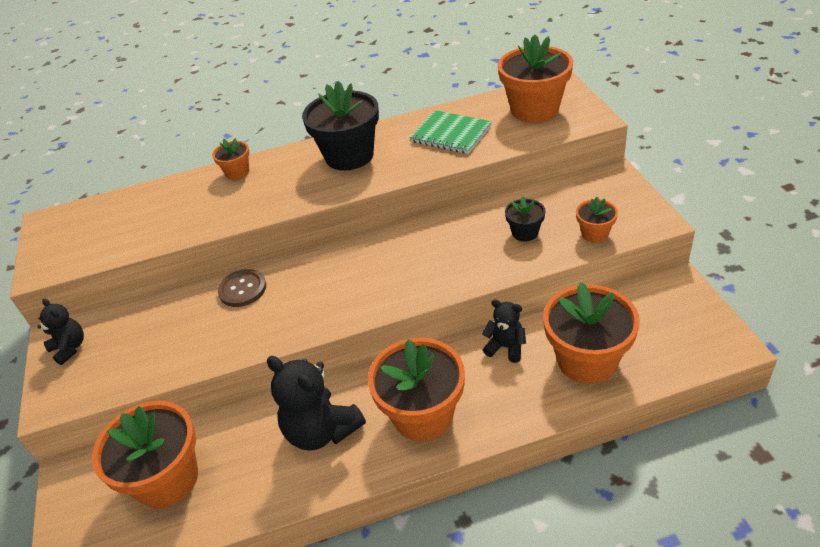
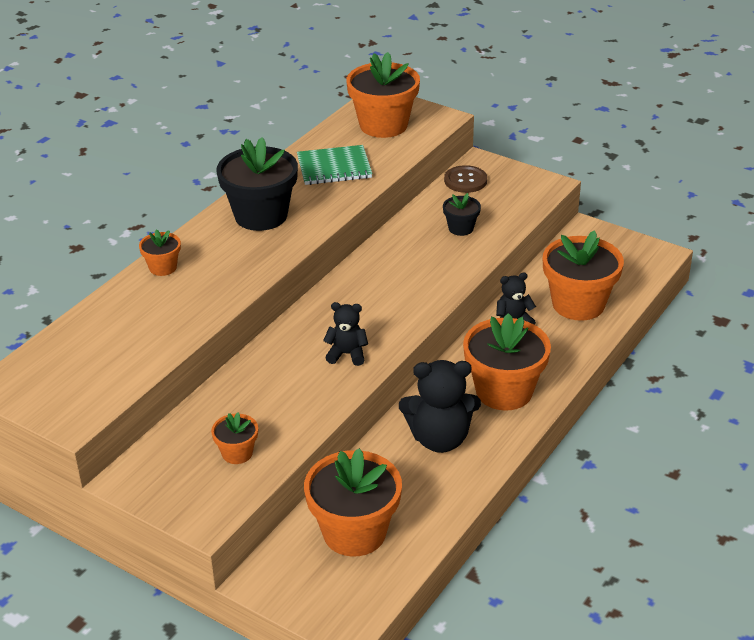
camera: 45 degrees left, 5 degrees down
black teddy bear [37,299,84,365] -> black teddy bear moved to [323,302,368,366]
brown button [218,269,266,307] -> brown button moved to [444,165,487,193]
orange flower pot [576,197,618,243] -> orange flower pot moved to [211,412,258,464]

